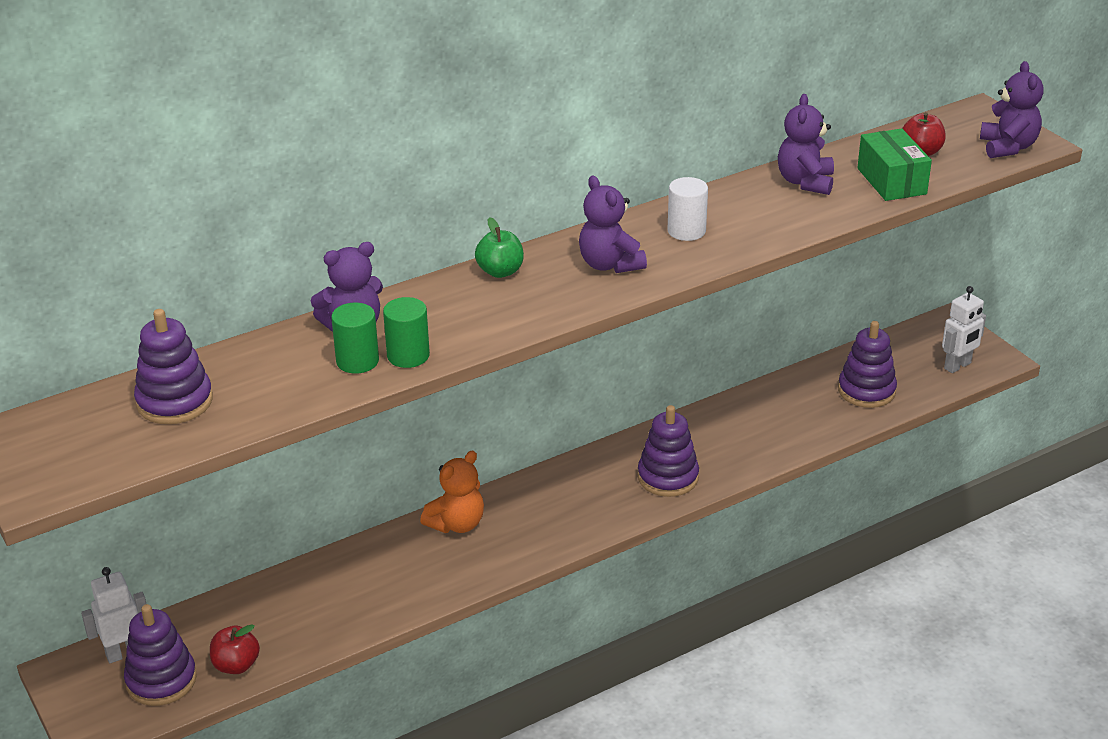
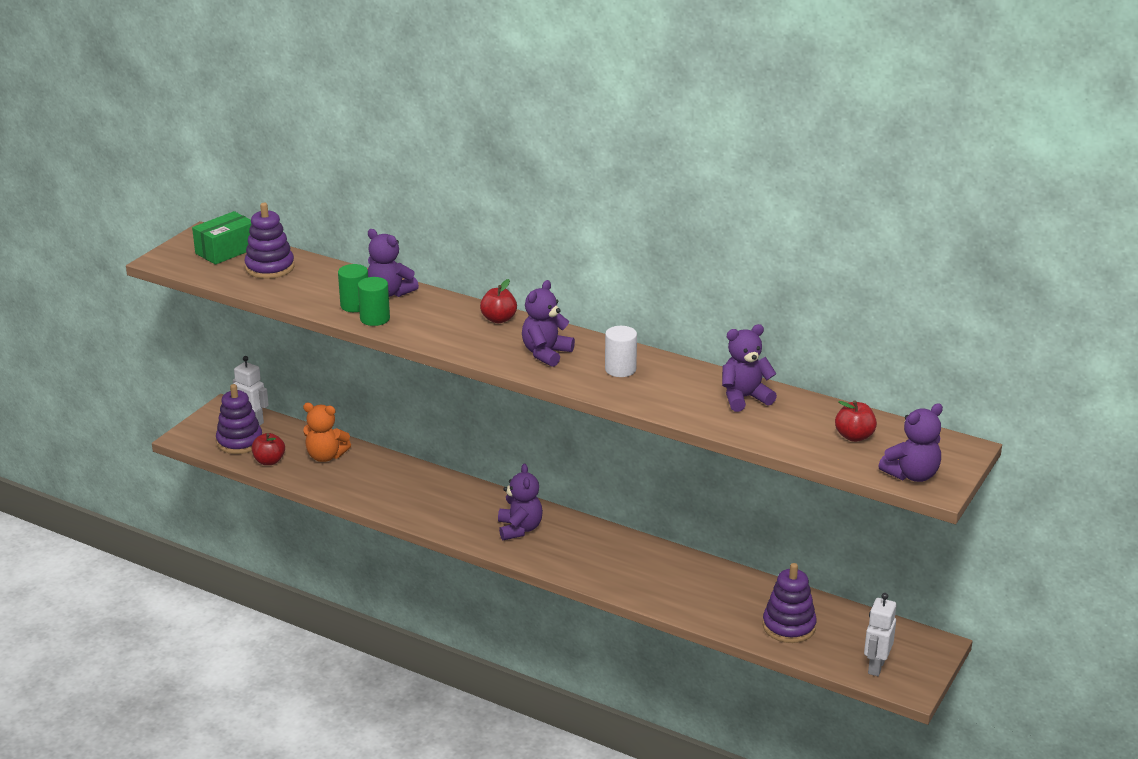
camera: 60 degrees right, 5 degrees down
orange teddy bear [420,451,484,533] -> orange teddy bear moved to [303,403,351,462]
green apple [475,217,524,278] -> red apple [480,279,517,323]
purple stacking toy [638,405,699,497] -> none
green box [857,128,932,201] -> green box moved to [192,211,252,265]
white robot [942,286,986,373] -> white robot turned 90 degrees clockwise [864,593,896,676]
none -> purple teddy bear [498,464,543,540]

